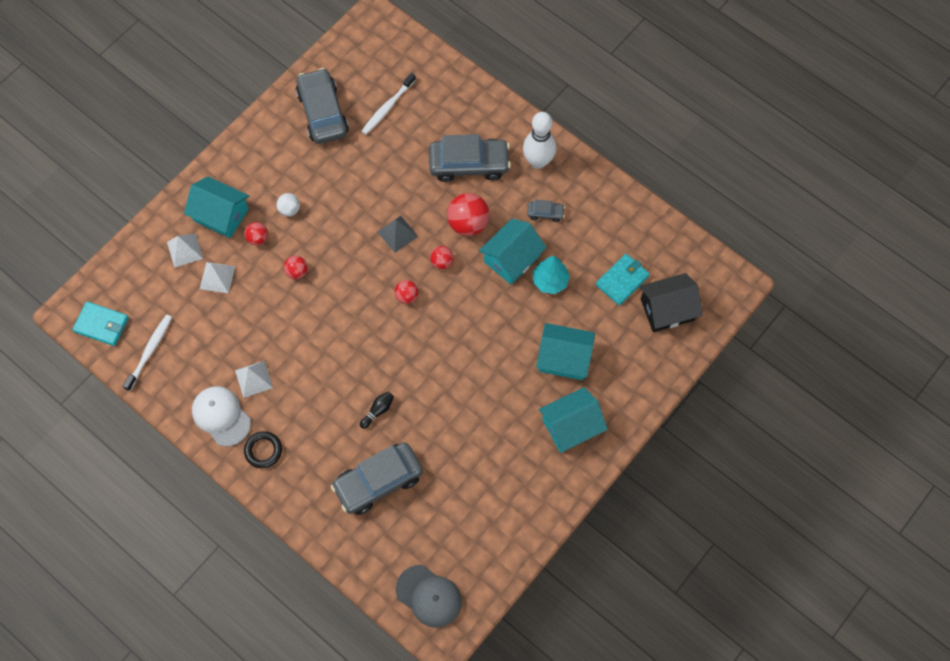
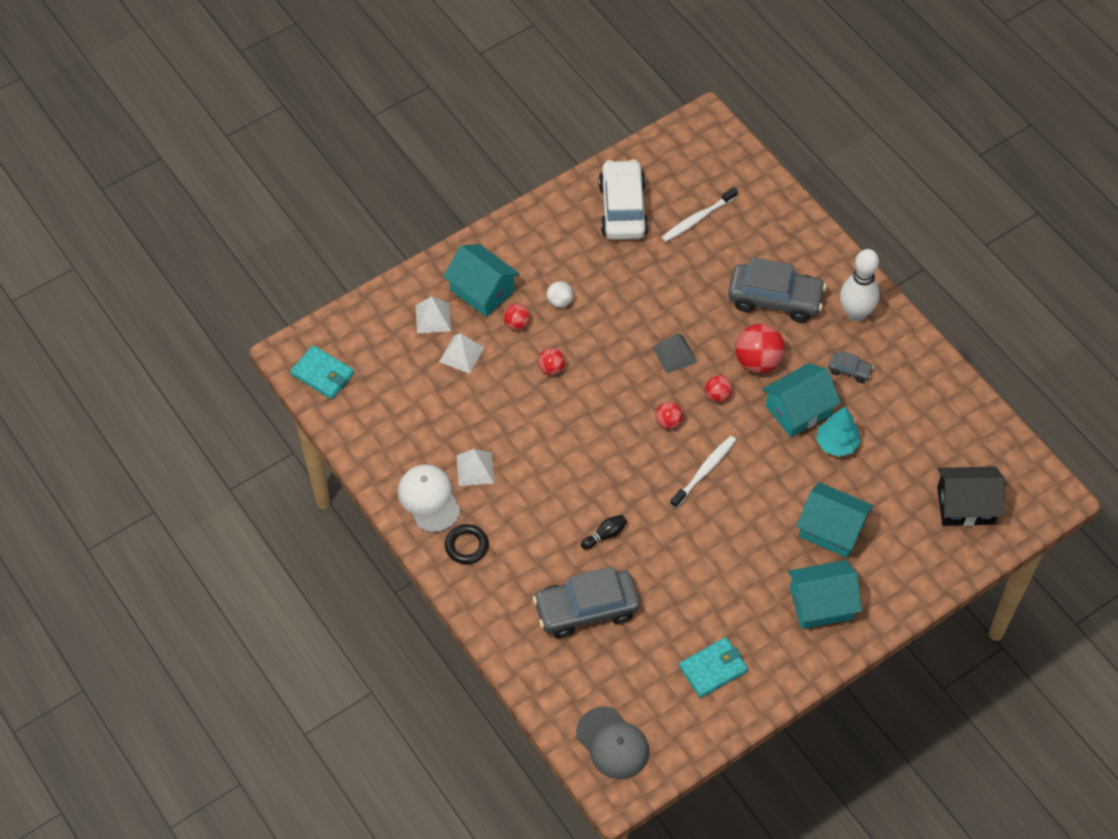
camera: 15 degrees right, 10 degrees down
white toothbrush [123,314,172,391] -> white toothbrush moved to [670,436,736,508]
grey car [296,68,349,144] -> white car [598,159,649,240]
turquoise wallet [596,254,650,306] -> turquoise wallet moved to [679,637,748,698]

